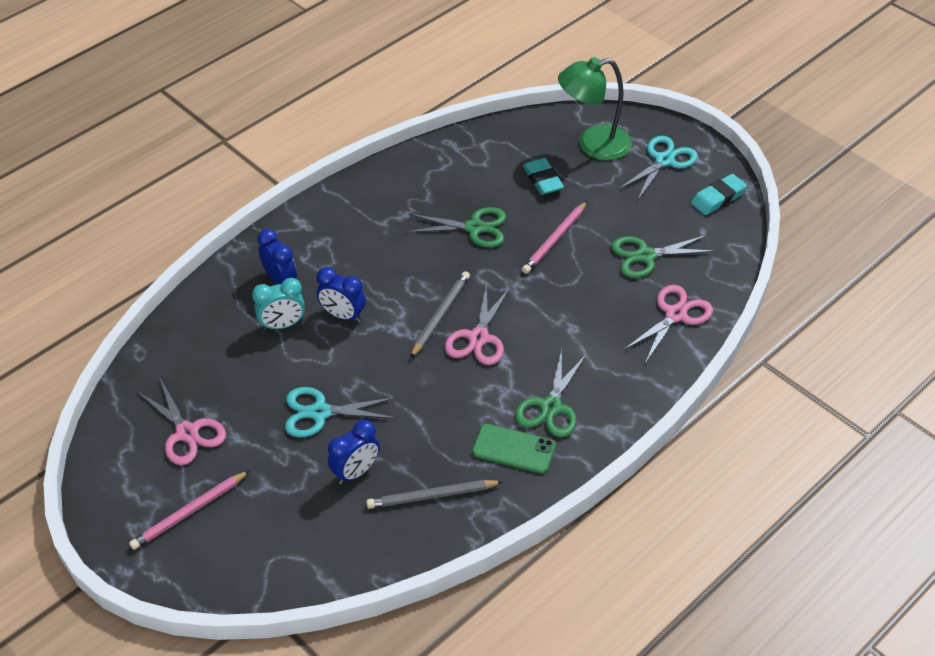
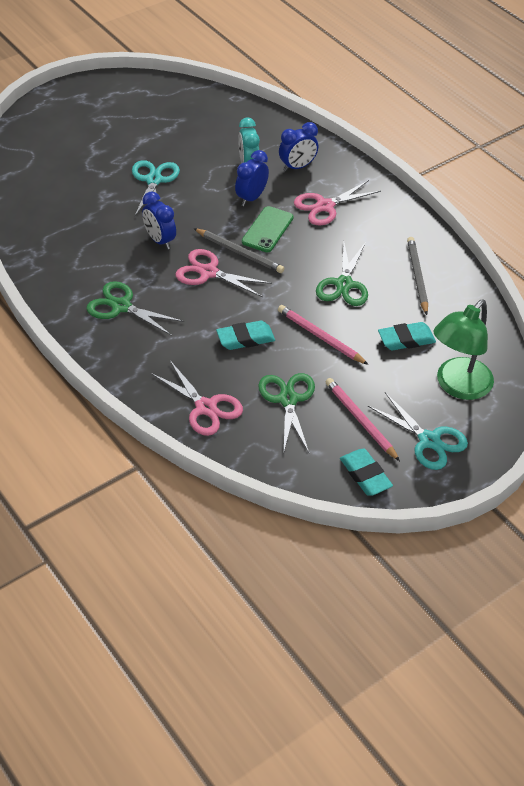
camera: 95 degrees right, 0 degrees up
pink pencil [129,470,250,550] -> pink pencil moved to [326,378,400,461]
pink scissors [138,378,226,465] -> pink scissors moved to [294,180,381,226]
blue clock [328,420,380,484] -> blue clock moved to [142,191,176,250]
grey pencil [366,480,503,509] -> grey pencil moved to [407,237,428,315]
green phone [472,424,556,474] -> green phone moved to [242,206,294,252]
green lamp [558,57,632,161] -> green lamp turned 135 degrees counterclockwise [434,300,494,400]
none -> turquoise eraser [216,321,275,350]

